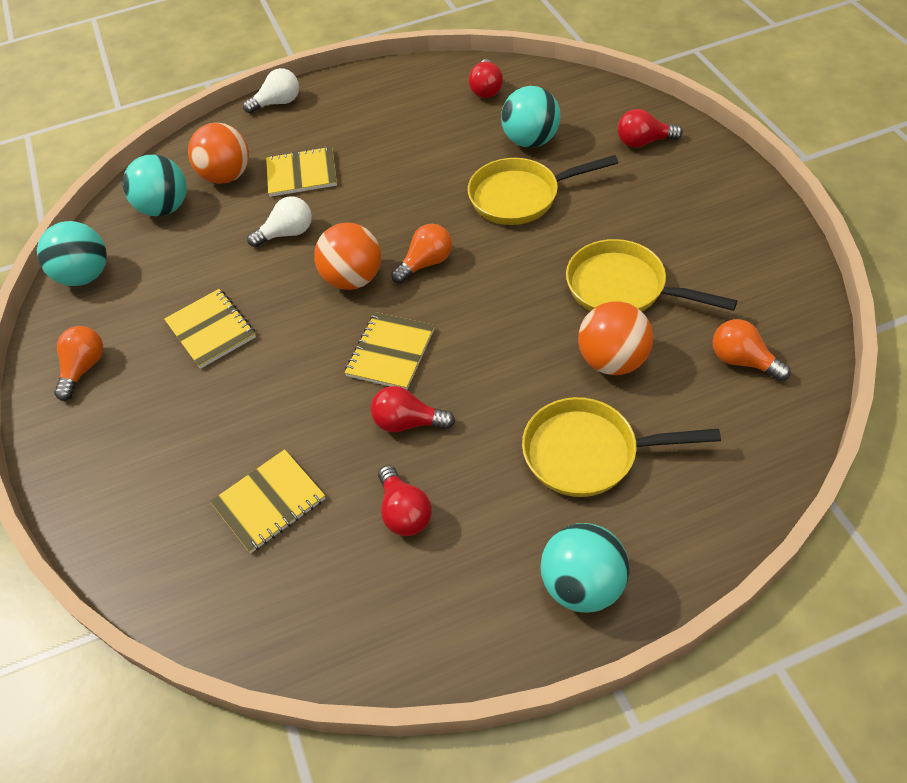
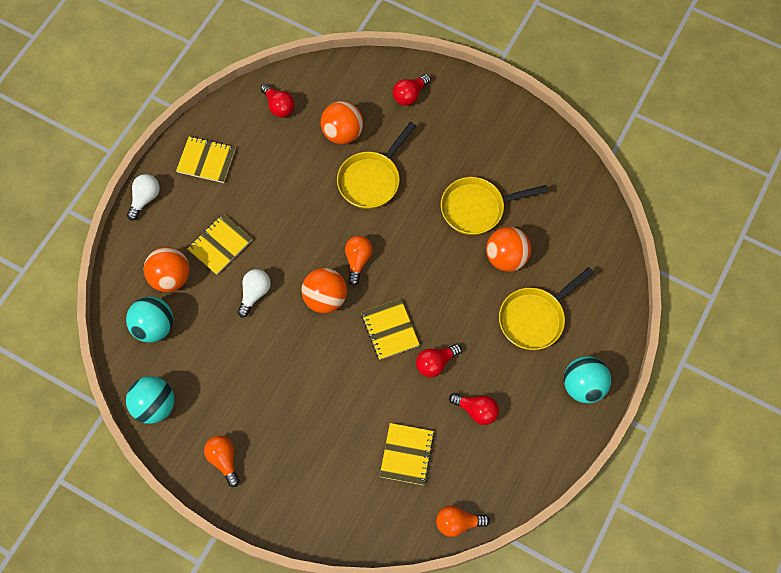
camera: 45 degrees left, 15 degrees up
yellow notebook [164,289,256,369] -> yellow notebook moved to [176,136,236,183]
turquoise ball [501,86,560,148] -> orange ball [321,101,363,144]
orange light bulb [713,319,791,381] -> orange light bulb moved to [436,506,490,537]

